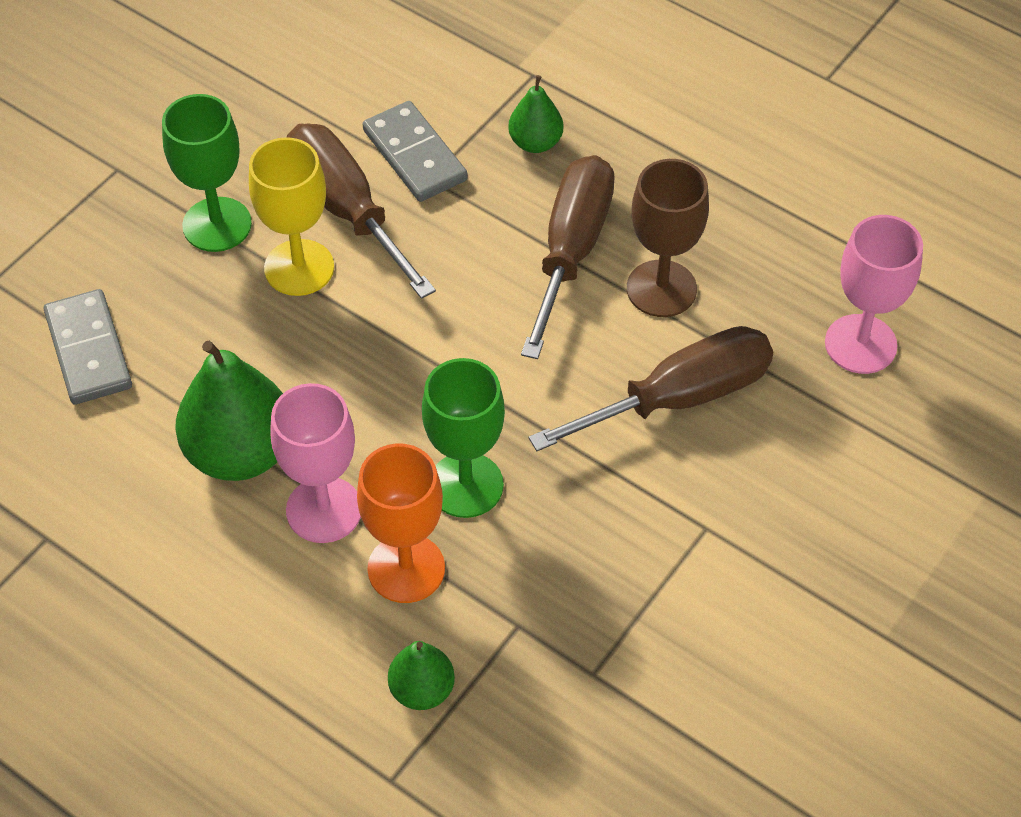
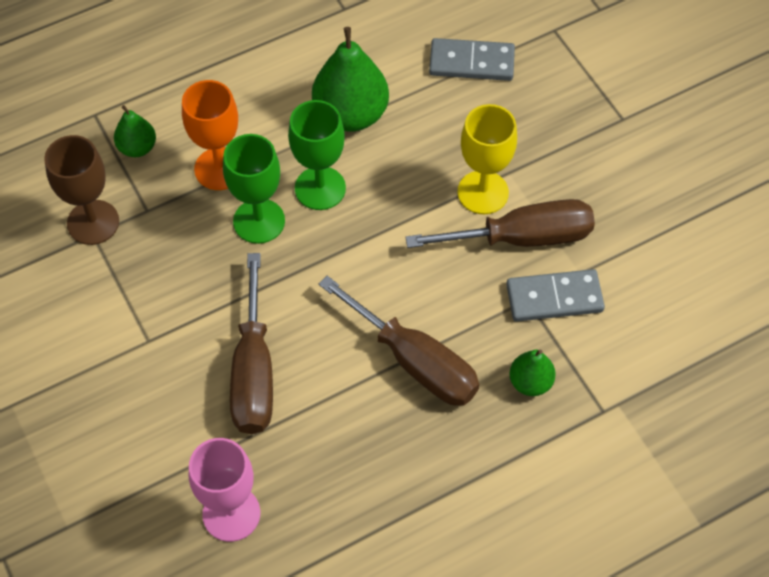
camera: 115 degrees right, 5 degrees up
green goblet [162,94,252,252] -> green goblet moved to [288,100,346,210]
pink goblet [270,383,361,543] -> none
brown goblet [627,159,709,317] -> brown goblet moved to [44,135,119,245]

